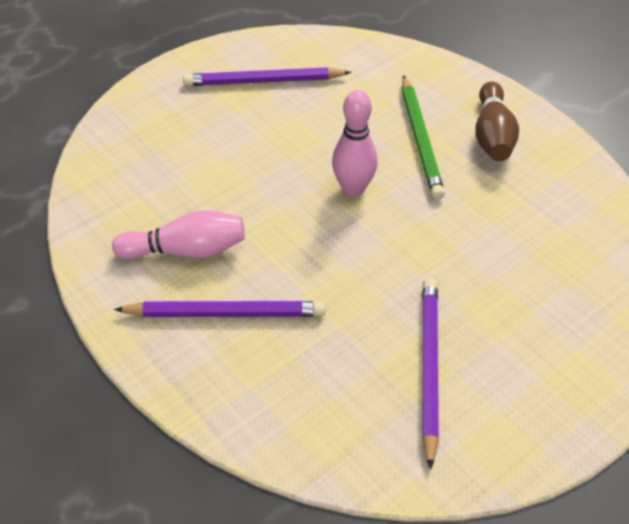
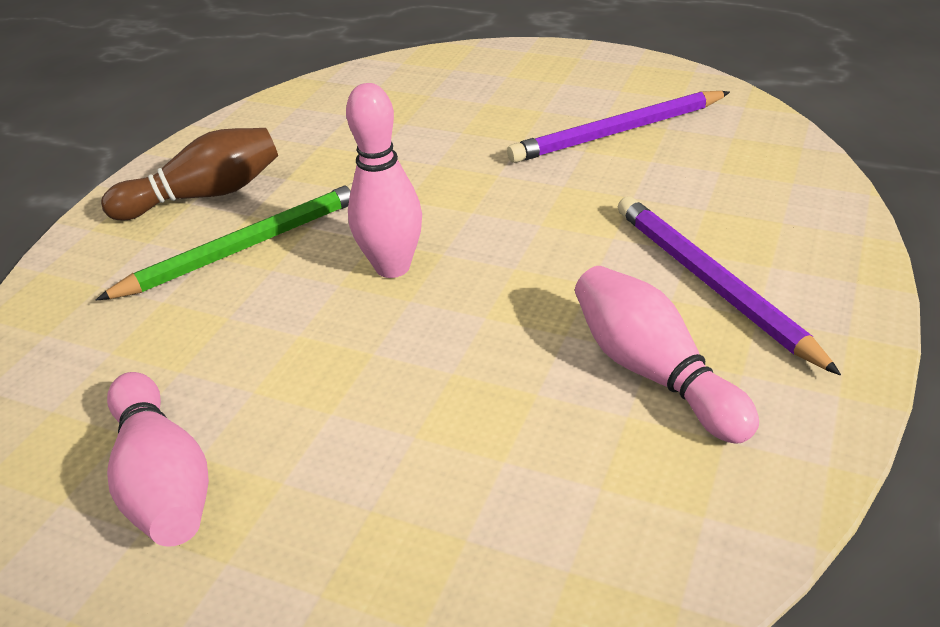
camera: 115 degrees left, 10 degrees down
purple pencil [183,67,351,86] -> pink bowling pin [107,372,209,547]

